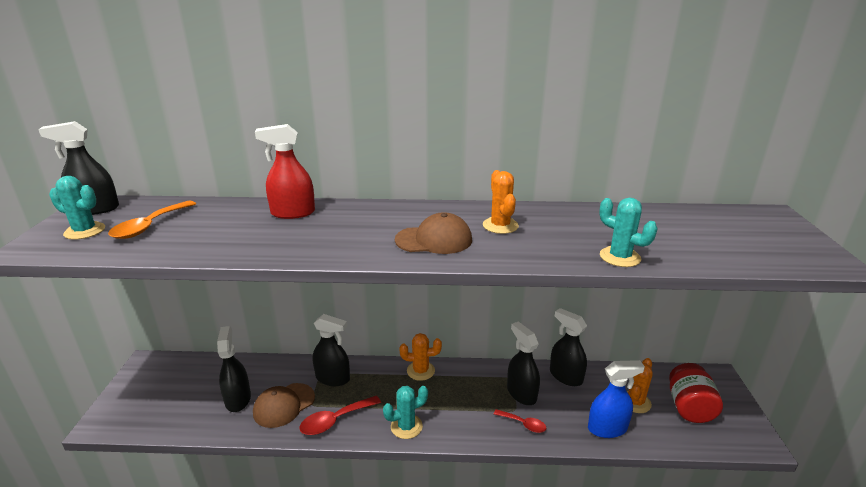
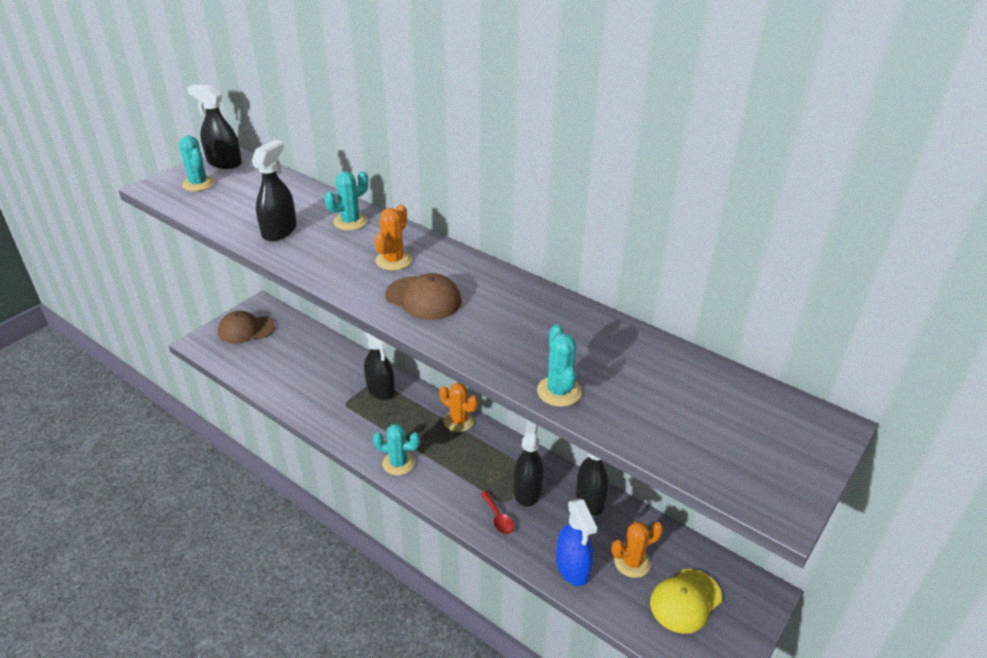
camera: 35 degrees right, 10 degrees up
orange spoon [108,200,196,239] -> none
black spray bottle [217,326,251,412] -> black spray bottle moved to [252,140,297,241]
brown cap [253,383,315,428] -> brown cap moved to [218,311,275,344]
red spray bottle [255,124,315,219] -> turquoise cactus [324,171,368,230]
red spoon [299,395,381,435] -> none
orange cactus [483,170,519,234] -> orange cactus moved to [374,204,412,270]
blue spray bottle [588,360,645,438] -> blue spray bottle turned 45 degrees clockwise [556,499,597,586]
red jar [669,363,723,423] -> yellow cap [650,569,722,634]

